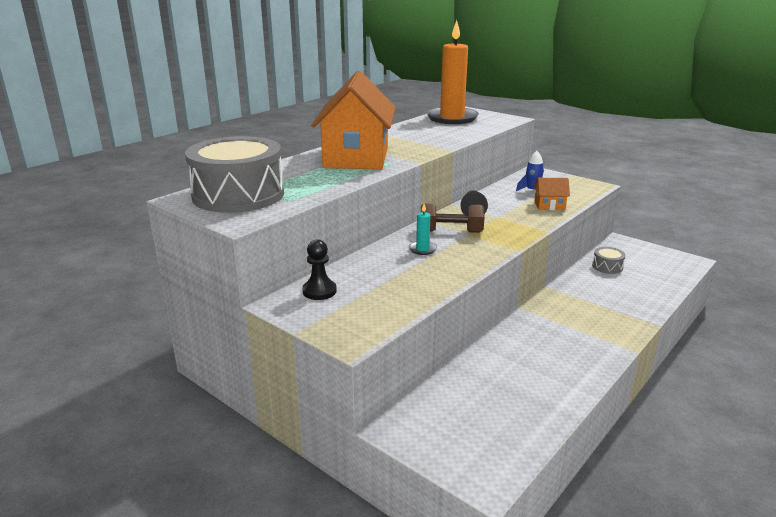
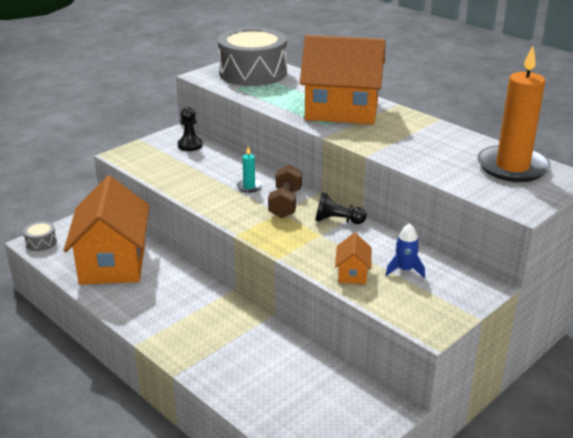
camera: 95 degrees right, 5 degrees up
grey drum [592,247,626,274] -> grey drum moved to [23,221,57,251]
none -> orange house [63,176,149,285]

